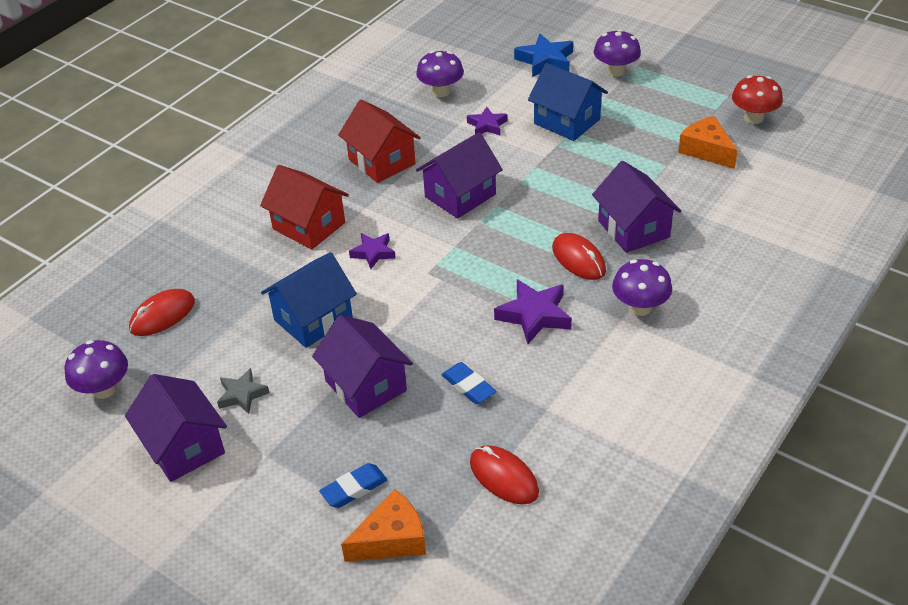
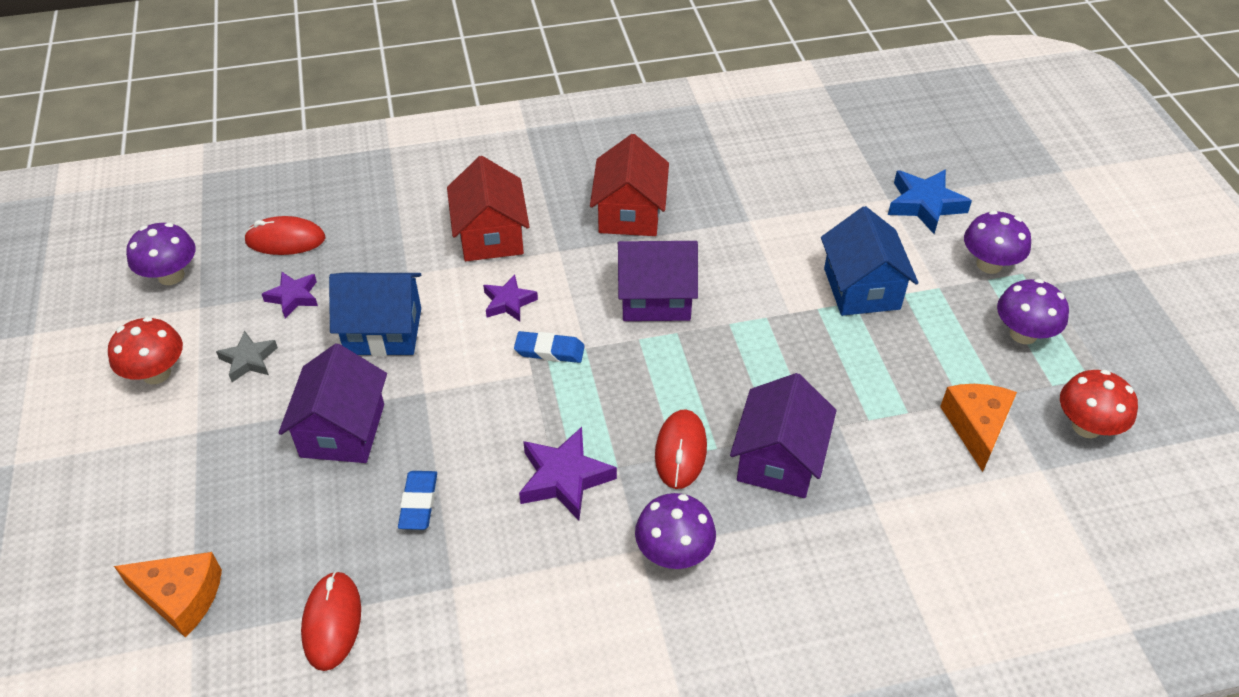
camera: 40 degrees right, 5 degrees up
purple house [125,374,227,482] -> red mushroom [108,317,183,384]
blue eraser [319,463,387,508] -> blue eraser moved to [514,331,585,363]
purple mushroom [416,51,464,97] -> purple mushroom moved to [997,279,1069,344]
purple star [467,107,508,136] -> purple star moved to [262,272,318,318]

